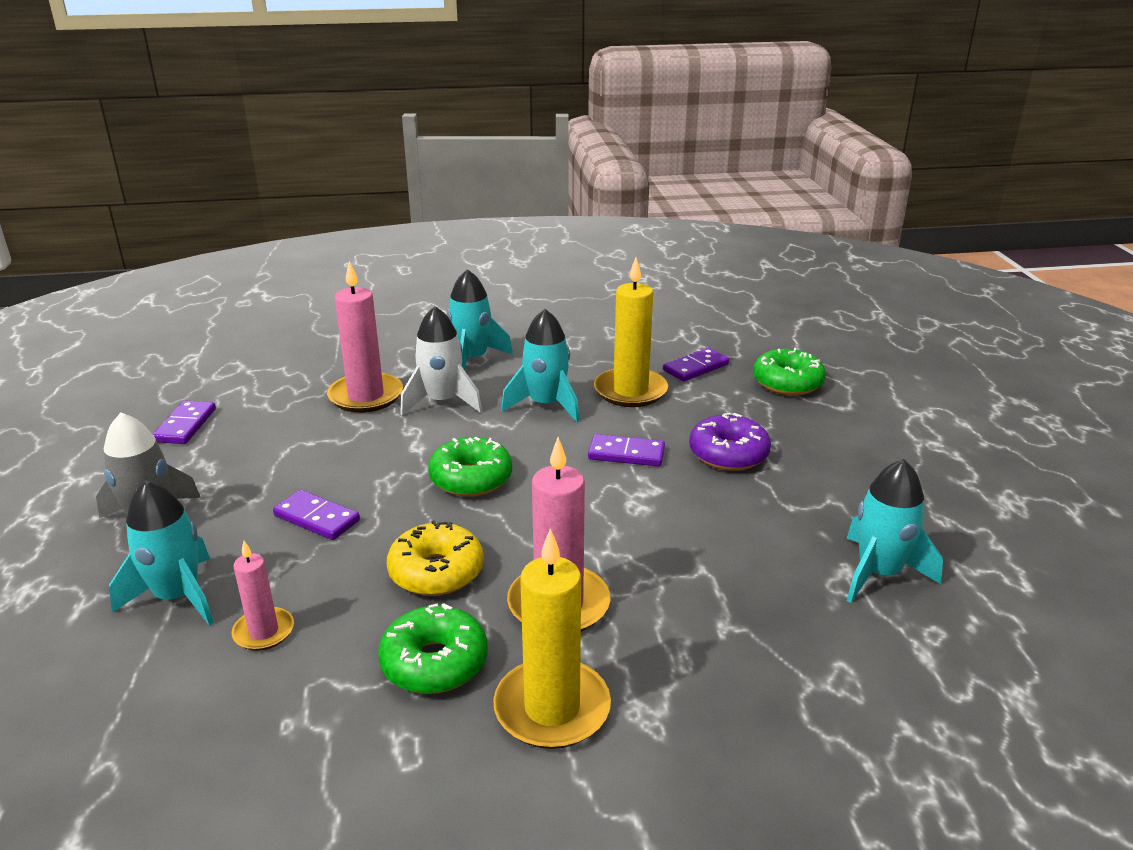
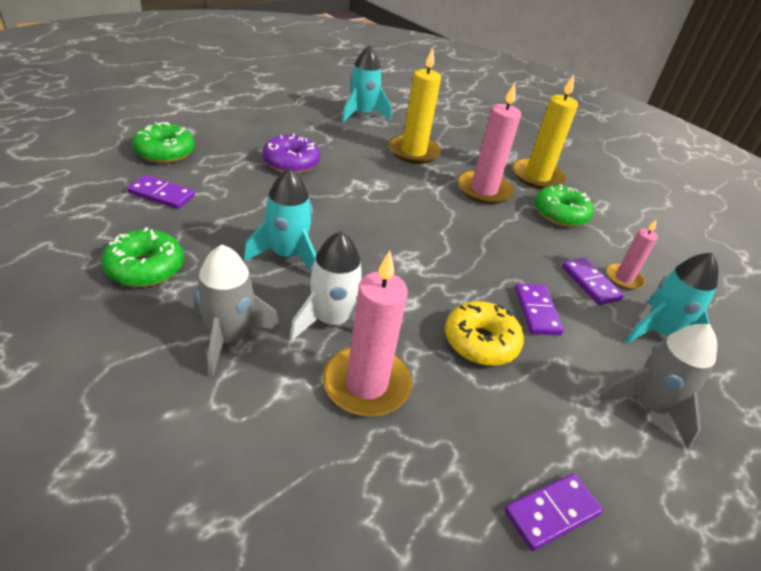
camera: 130 degrees left, 10 degrees up
yellow donut [387,520,484,596] -> yellow donut moved to [445,301,524,366]
green donut [428,437,512,496] -> green donut moved to [101,227,184,287]
turquoise rocket [447,269,513,370] -> grey rocket [194,245,280,378]
purple domino [588,434,665,466] -> purple domino moved to [562,257,624,305]
yellow candle [594,258,668,407] -> yellow candle moved to [388,48,441,164]

